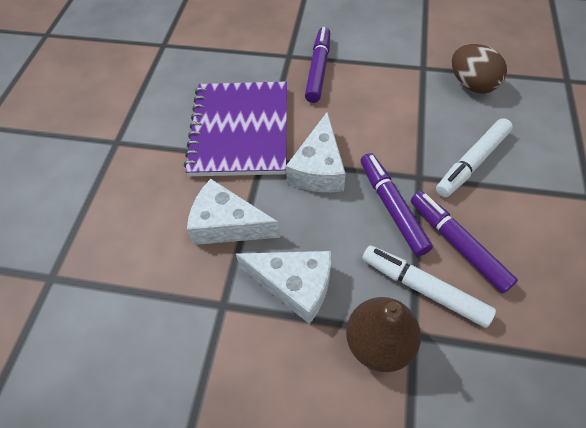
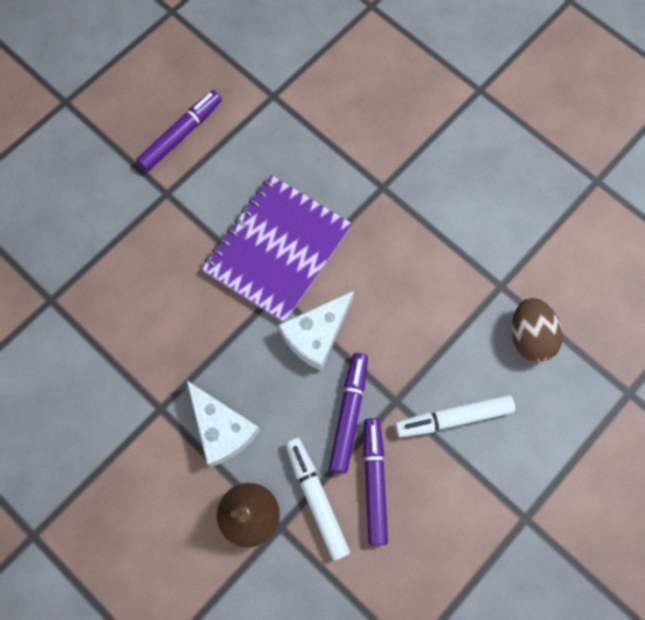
camera: 30 degrees right, 15 degrees up
white cheese [187,179,280,245] -> none
purple marker [305,27,330,103] -> purple marker moved to [136,90,222,171]

